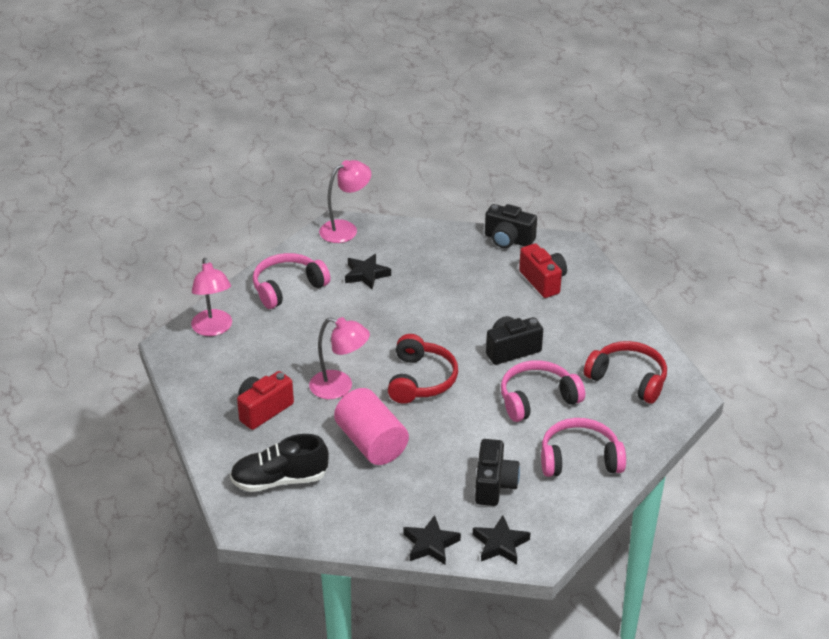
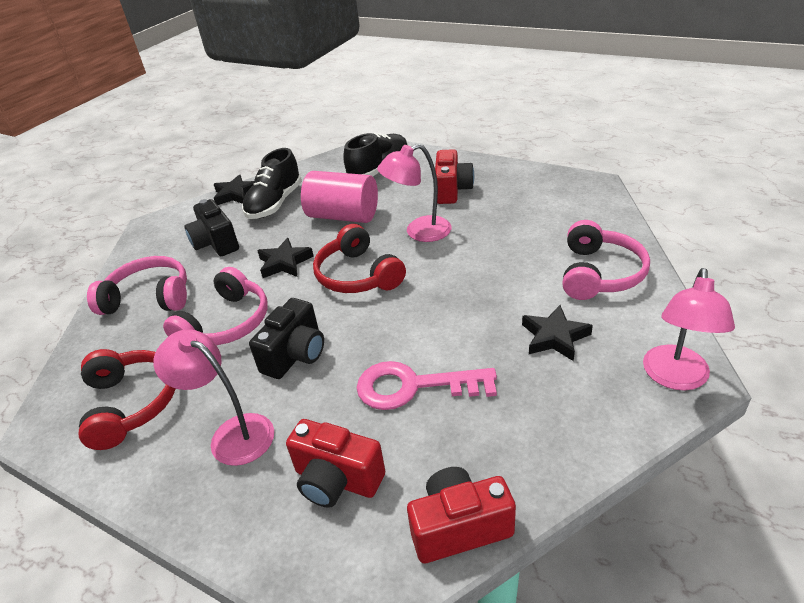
camera: 145 degrees right, 0 degrees up
pink lamp [191,258,232,336] -> pink lamp moved to [153,329,274,466]
black star [473,515,530,565] -> black star moved to [258,238,314,278]
black camera [485,204,537,248] -> red camera [407,467,516,563]
pink headphones [541,418,626,477] -> pink headphones turned 135 degrees counterclockwise [87,256,187,315]
red headphones [584,341,667,403] -> red headphones turned 105 degrees counterclockwise [79,349,176,450]
none -> black shoe [242,148,302,219]
none -> pink key [357,361,497,410]

